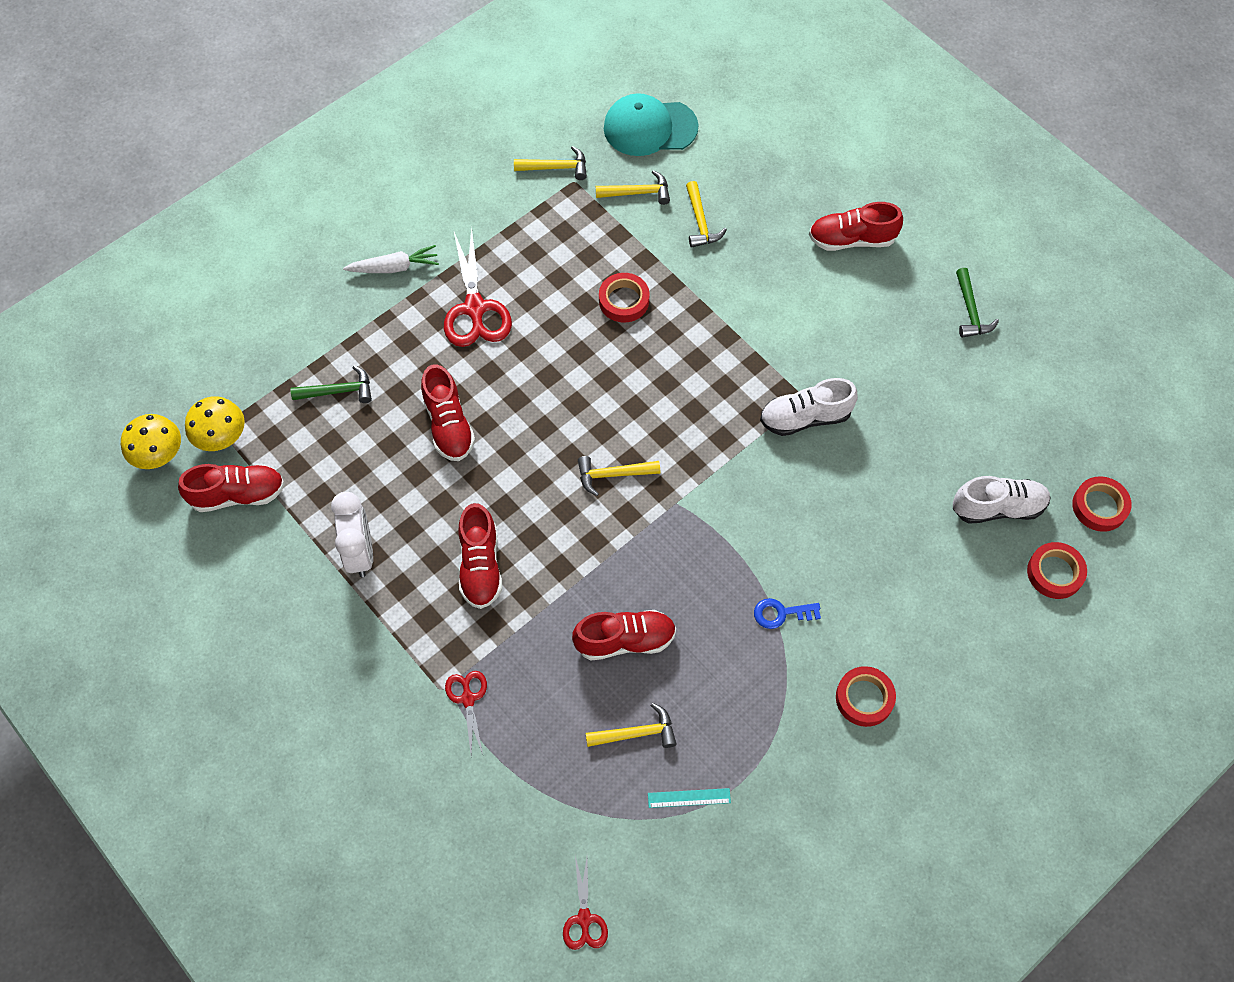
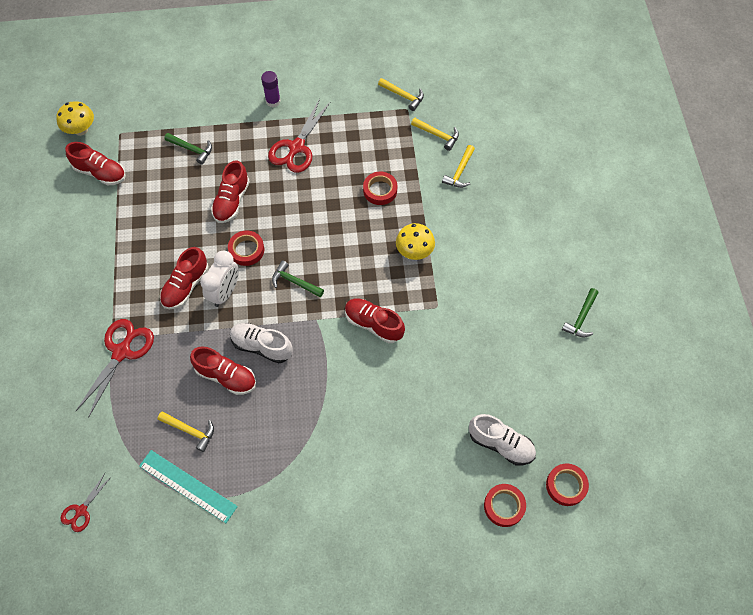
camera: 35 degrees right, 0 degrees up
yellow mushroom [185,396,245,451] -> yellow mushroom moved to [396,223,435,260]
white clock [331,492,373,577] -> white clock moved to [200,251,239,307]
white carrot [343,245,439,273] -> purple glue stick [261,71,281,107]
red scissors [445,671,487,754] -> red scissors [76,319,154,418], size x1.83
yellow hammer [578,456,660,496] -> green hammer [272,261,324,297]
turquoise cap [604,93,699,156] -> none
turquoise ruler [648,788,731,808] -> turquoise ruler [139,450,238,523], size x1.95
blue key [754,598,821,629] -> none
white shoe [760,378,858,436] -> white shoe moved to [230,323,293,363]
red shoe [809,202,903,251] -> red shoe moved to [345,298,405,343]
red tape [836,666,896,727] -> red tape moved to [228,231,264,266]

